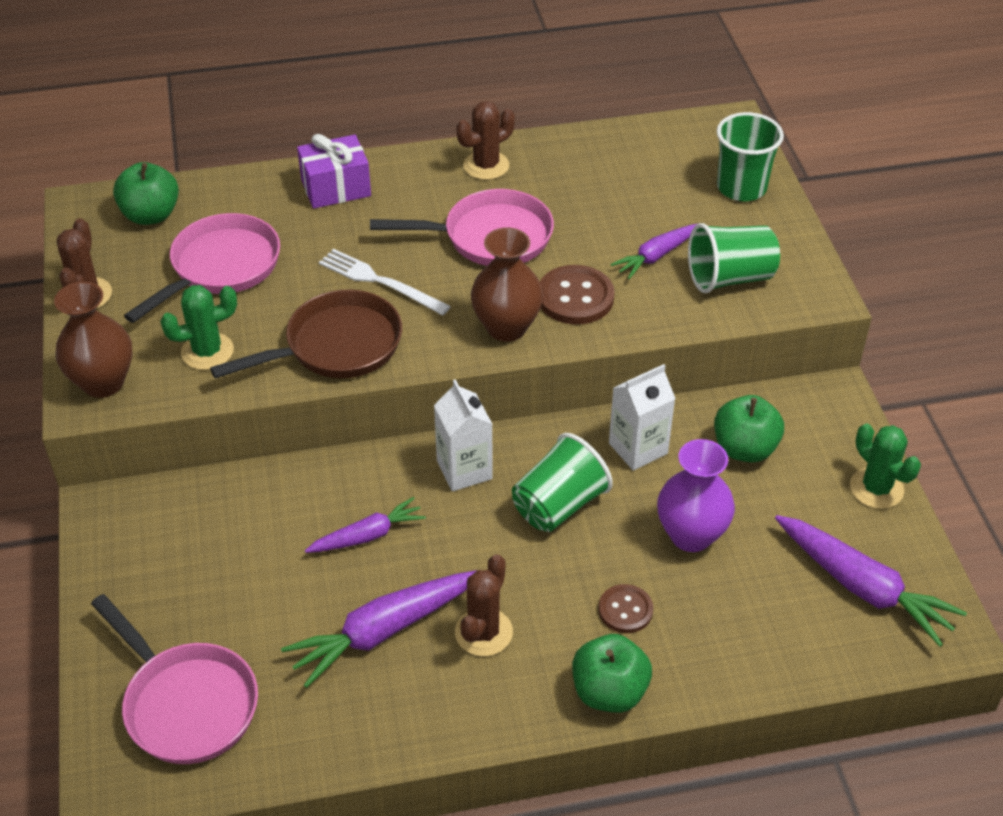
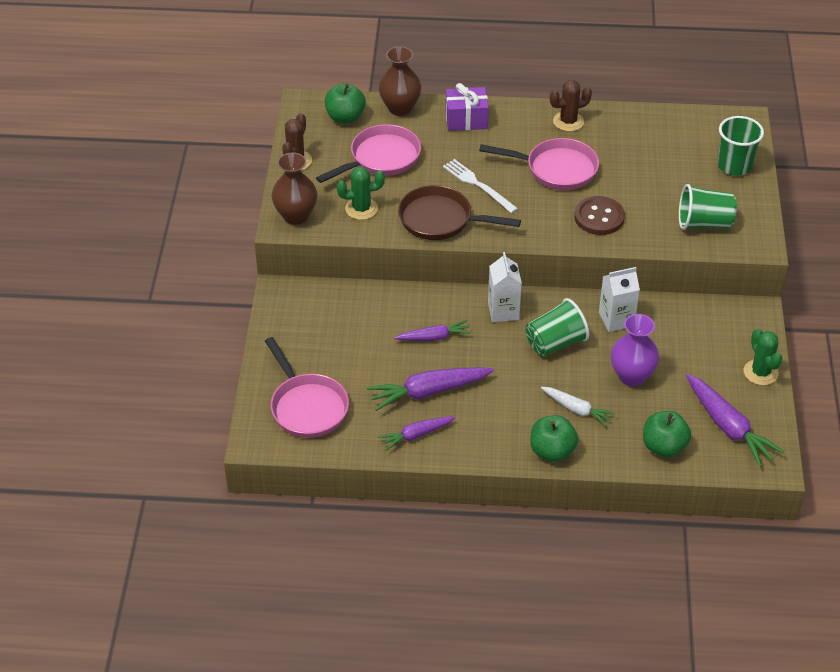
camera: 15 degrees right, 0 degrees up
brown pan [210,289,402,379] -> brown pan turned 150 degrees counterclockwise [398,185,521,240]
brown cactus [455,554,513,656] -> none
brown vase [471,227,543,342] -> brown vase moved to [379,46,421,116]
brown button [599,584,653,633] -> white carrot [541,387,615,427]
purple carrot [610,224,697,279] -> purple carrot moved to [378,416,456,451]
green apple [714,395,784,462] -> green apple moved to [643,411,691,457]

